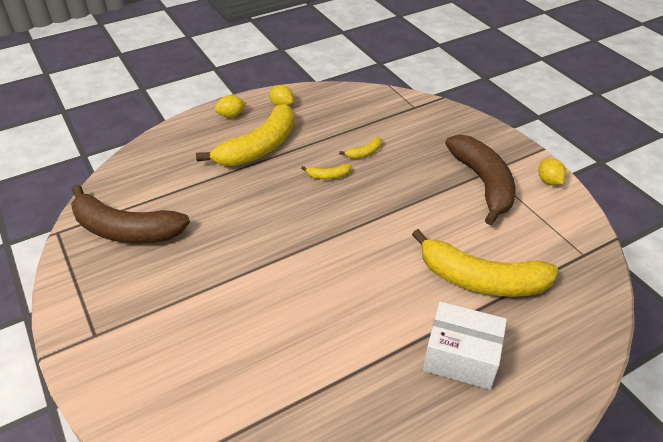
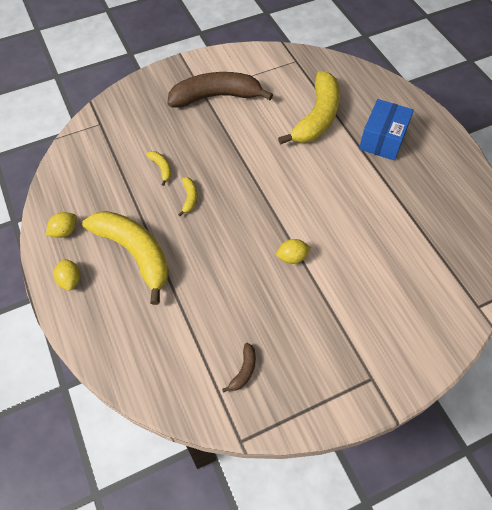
camera: 85 degrees left, 15 degrees up
brown banana [71,185,190,243] -> brown banana [222,343,256,393], size x0.40
white box [423,302,507,390] -> blue box [359,99,414,161]
yellow lemon [538,158,567,186] -> yellow lemon moved to [276,239,311,264]

